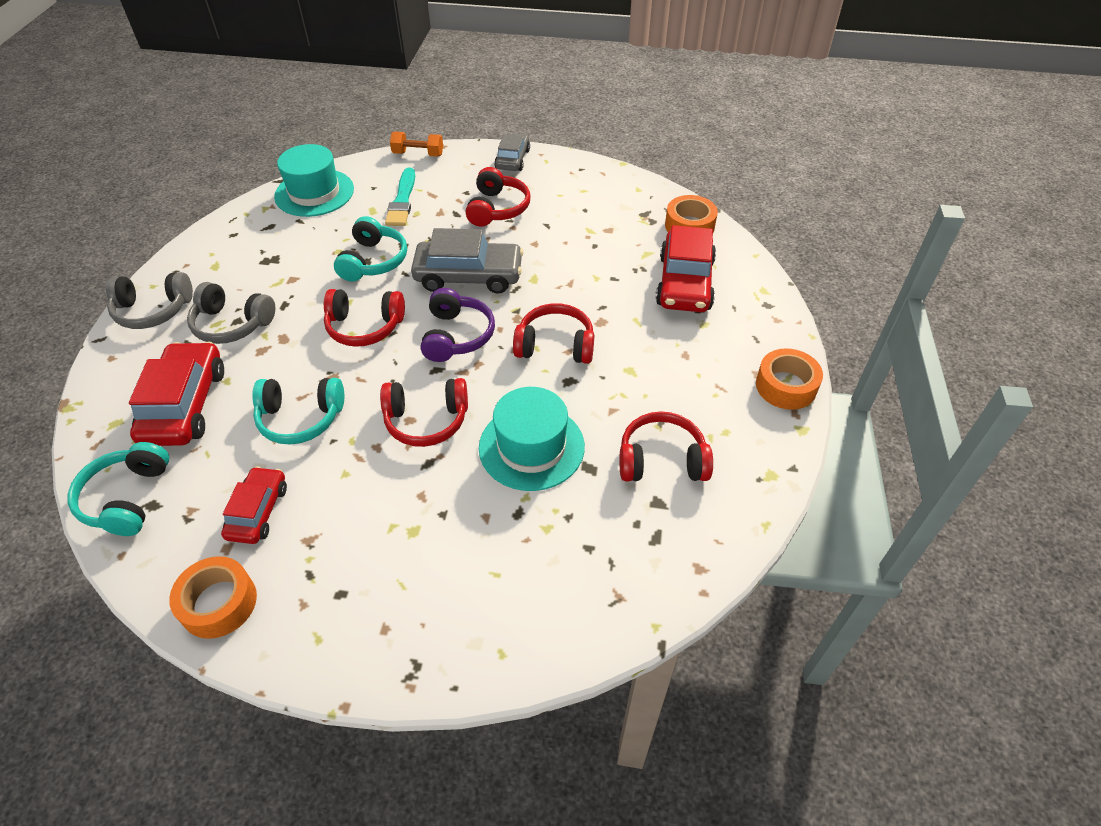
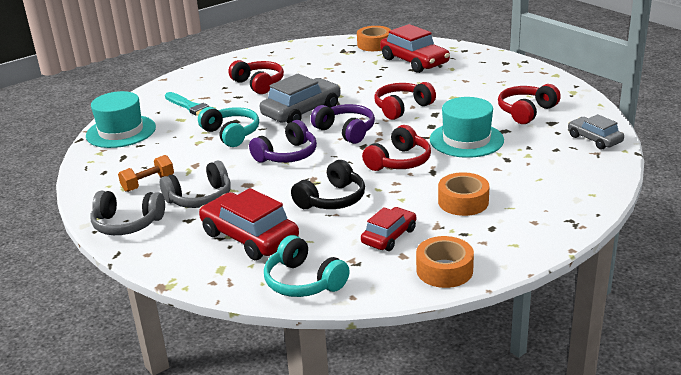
camera: 45 degrees left, 20 degrees down
grey headphones [106,272,193,329] -> grey headphones turned 60 degrees clockwise [91,191,165,235]
red car [221,466,287,544] -> red car turned 75 degrees clockwise [361,207,416,251]
turquoise headphones [252,378,344,445] -> black headphones [291,160,365,209]
red headphones [324,289,405,347] -> purple headphones [249,120,317,163]
orange dumbbell [390,132,443,157] -> orange dumbbell moved to [118,155,174,192]
grey car [494,133,530,171] -> grey car moved to [568,114,624,150]
orange tape [756,348,823,410] -> orange tape moved to [438,172,489,216]

